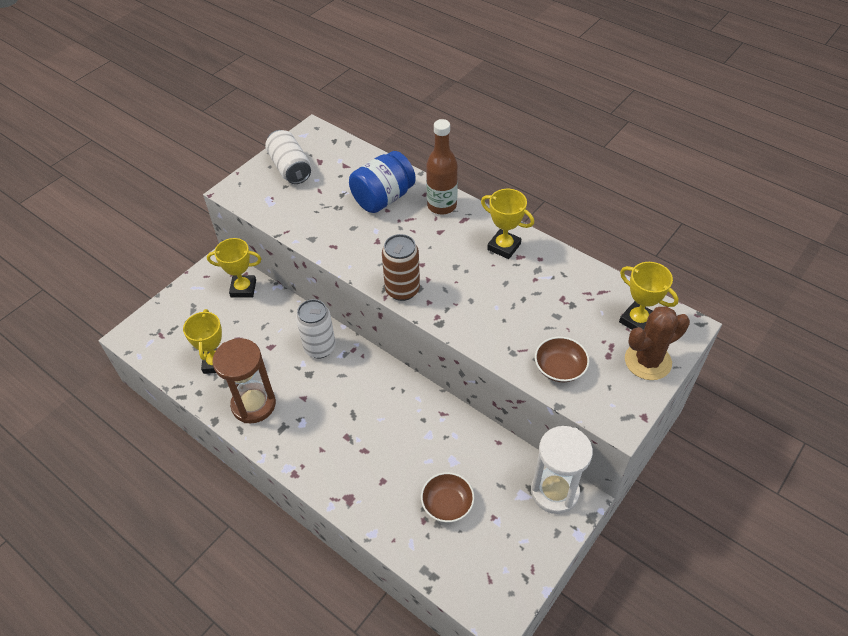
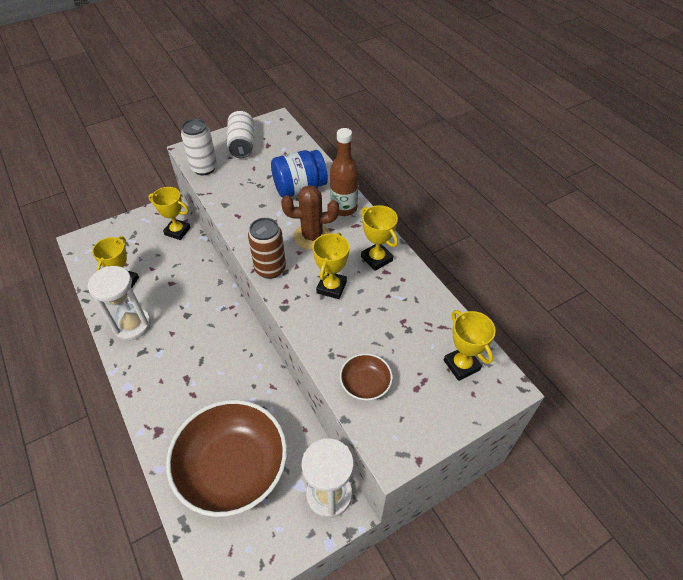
camera: 20 degrees right, 0 degrees up
brown hourglass [212,338,276,423] -> white hourglass [88,266,151,341]
white can [296,299,336,358] -> white can moved to [181,119,217,175]
brown bowl [421,472,474,522] -> brown bowl [166,400,287,517], size x2.34
brown cactus [625,306,690,380] -> brown cactus moved to [281,185,339,250]
none -> yellow trophy [312,232,349,299]

